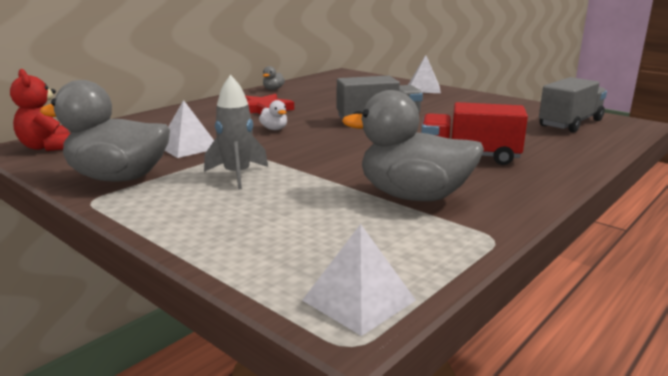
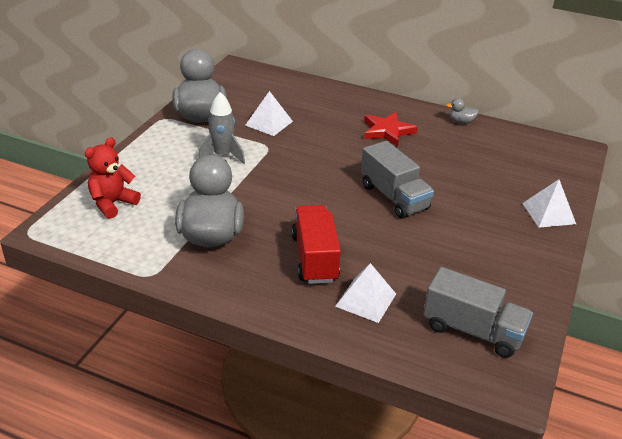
camera: 70 degrees right, 15 degrees up
red teddy bear [10,69,70,151] -> red teddy bear moved to [85,137,141,219]
white duck [259,100,287,130] -> none
white pyramid [302,224,416,336] -> white pyramid moved to [335,263,396,323]

